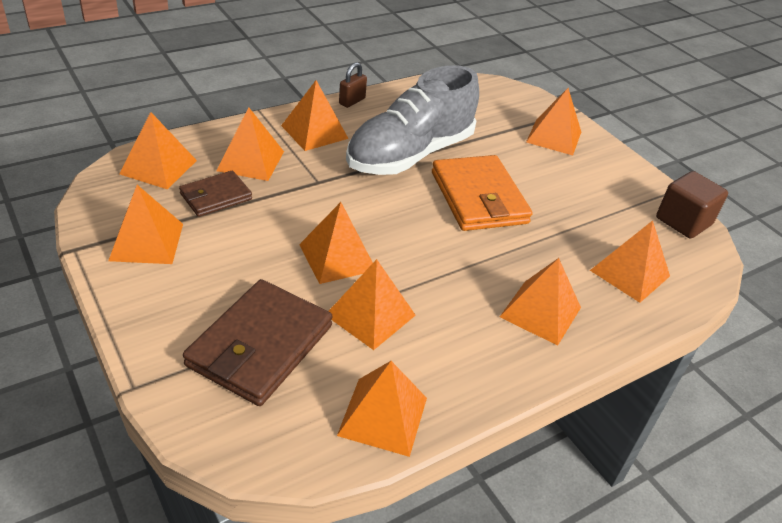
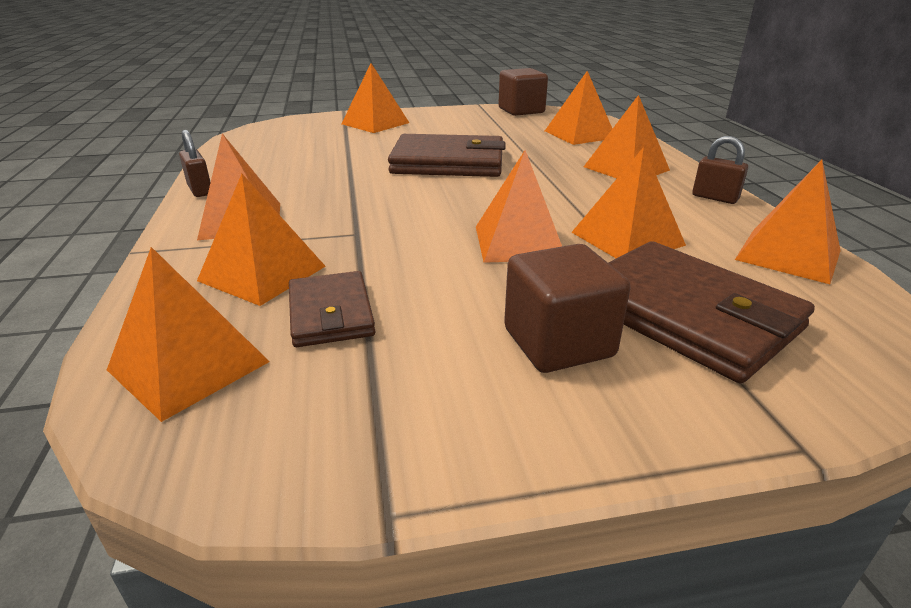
camera: 65 degrees left, 10 degrees down
orange pyramid [108,185,183,264] -> none
grey shoe [346,65,479,175] -> none
orange wallet [432,155,533,231] -> brown wallet [388,134,506,177]
none -> brown cube [504,244,630,373]
none -> brown padlock [692,136,748,204]

